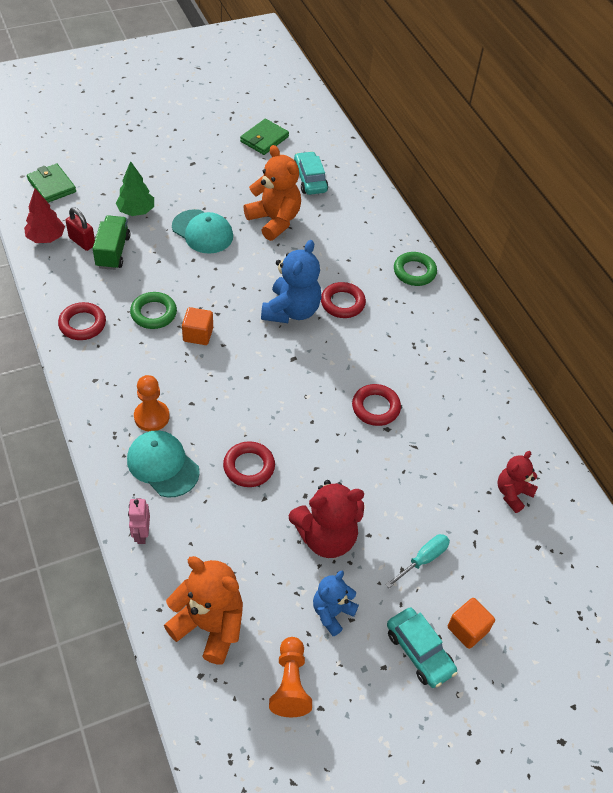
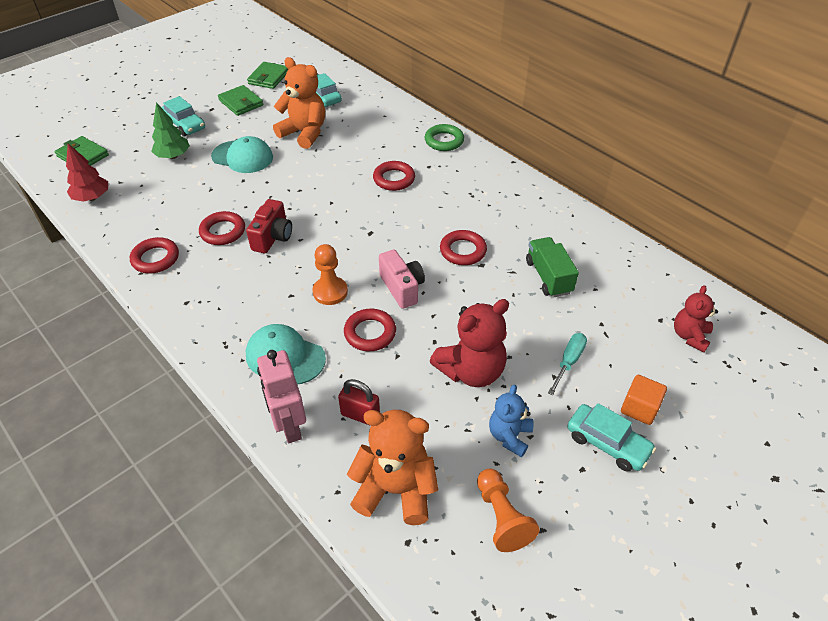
camera: 15 degrees left, 5 degrees down
red padlock [66,207,95,251] -> red padlock moved to [338,379,380,426]
green truck [93,215,130,270] -> green truck moved to [526,237,579,297]
pink robot [128,498,150,544] -> pink robot [257,350,306,443], size x1.68
green ring [130,292,177,329] -> red ring [199,211,245,245]
orange pawn [134,375,170,431] -> orange pawn moved to [312,244,348,305]
orange cube [182,307,213,345] -> red camera [246,199,292,253]
blue teddy bear [261,240,322,323] -> none
red teddy bear [497,451,538,513] -> red teddy bear moved to [674,285,718,352]
none -> turquoise car [161,96,205,136]
none -> green wallet [218,85,263,116]
none -> pink camera [379,250,425,309]

